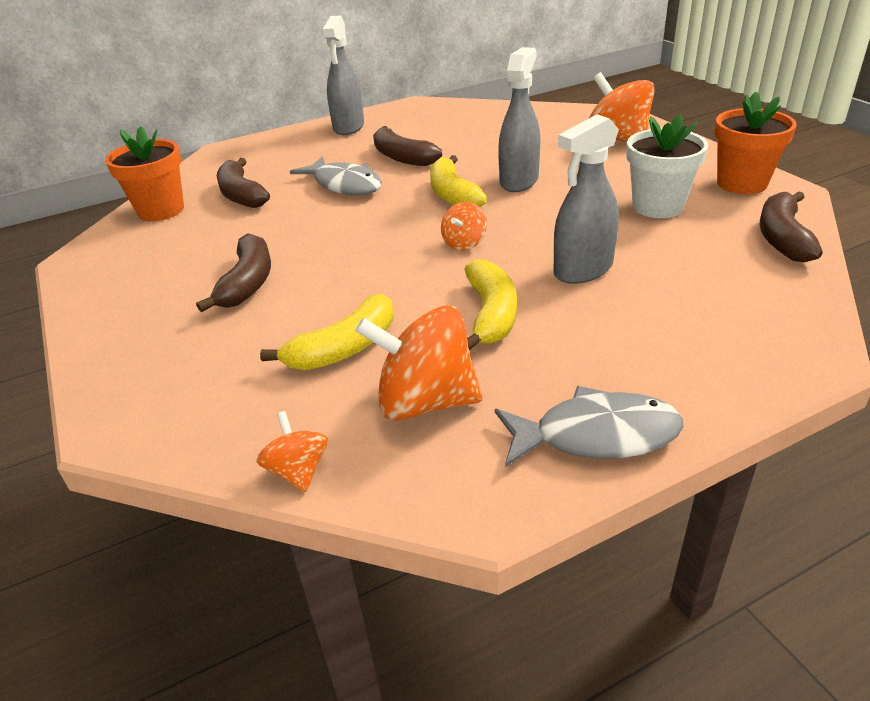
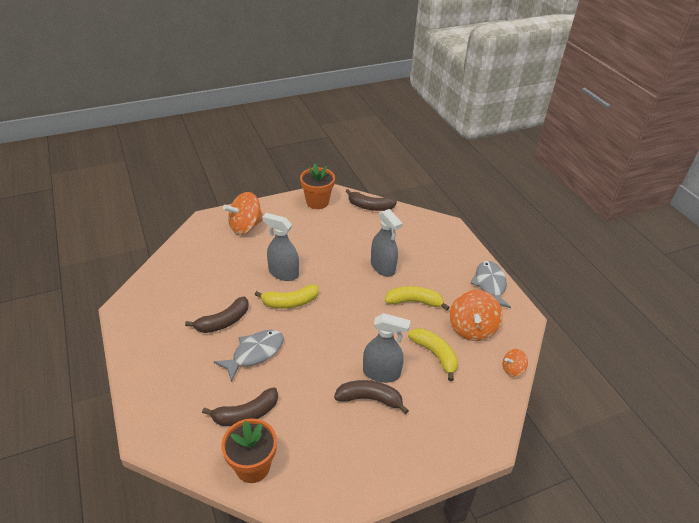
camera: 90 degrees left, 5 degrees up
grey spray bottle [321,16,364,135] -> grey spray bottle moved to [363,313,411,383]
orange spinning top [441,202,487,251] -> none
white flower pot [626,114,708,218] -> none

